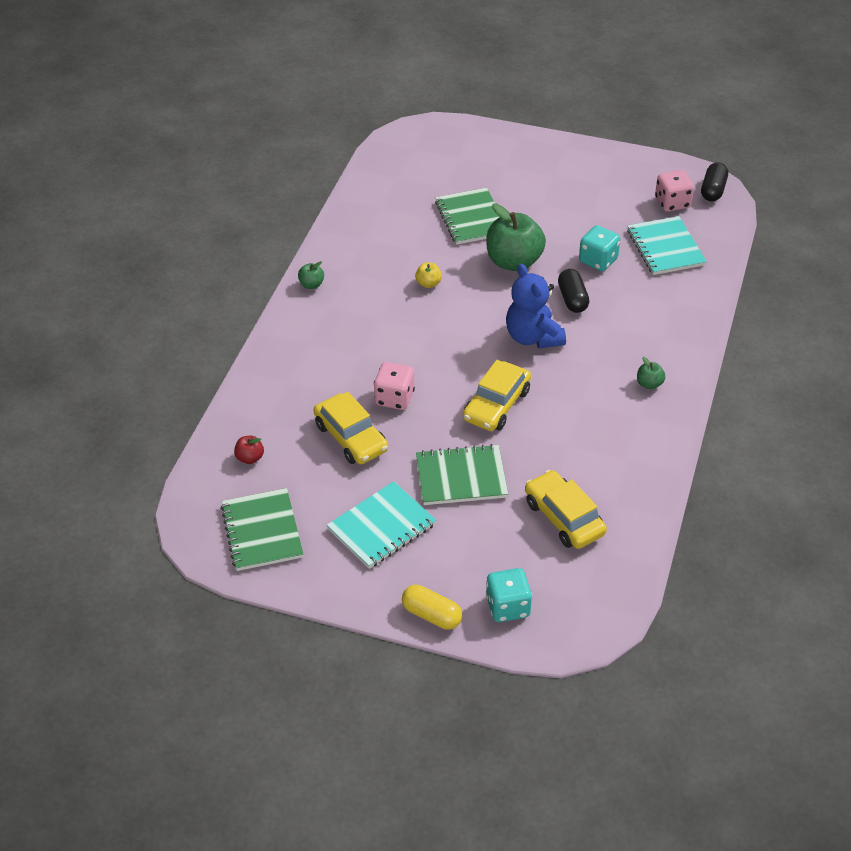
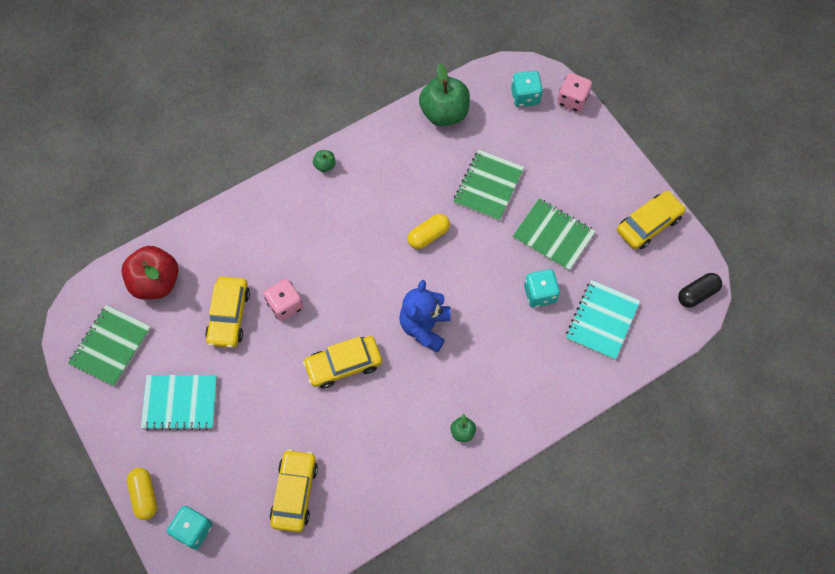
camera: 40 degrees right, 20 degrees up
red apple [234,436,264,464] -> red apple [121,246,179,300], size x2.28
yellow apple [415,262,442,288] -> none
green notebook [416,444,508,505] -> green notebook moved to [513,198,596,271]
green apple [486,203,546,271] -> green apple moved to [419,64,470,126]
black capsule [558,269,589,313] -> none
pink dice [655,170,694,212] -> pink dice moved to [557,73,592,112]
none -> yellow capsule [408,214,450,249]
none -> turquoise dice [511,71,543,107]
none -> yellow car [617,191,686,249]

